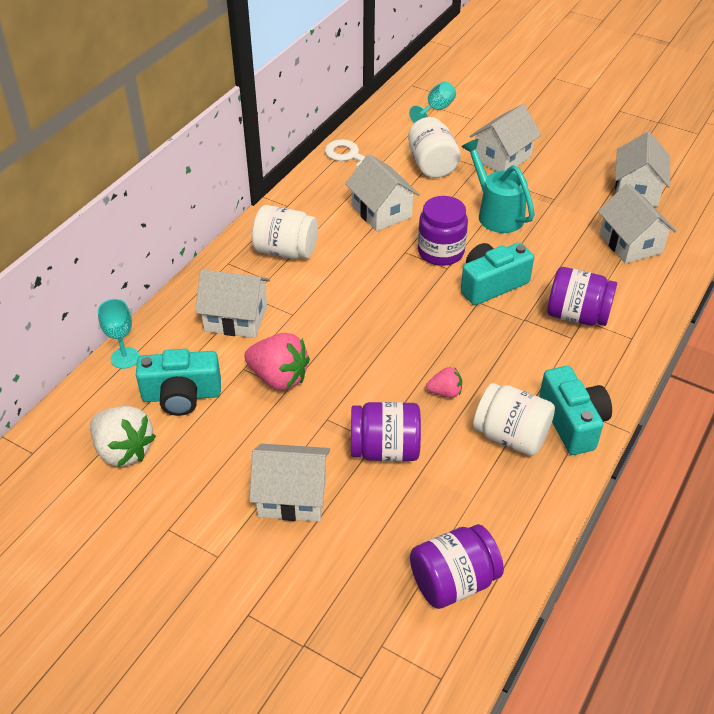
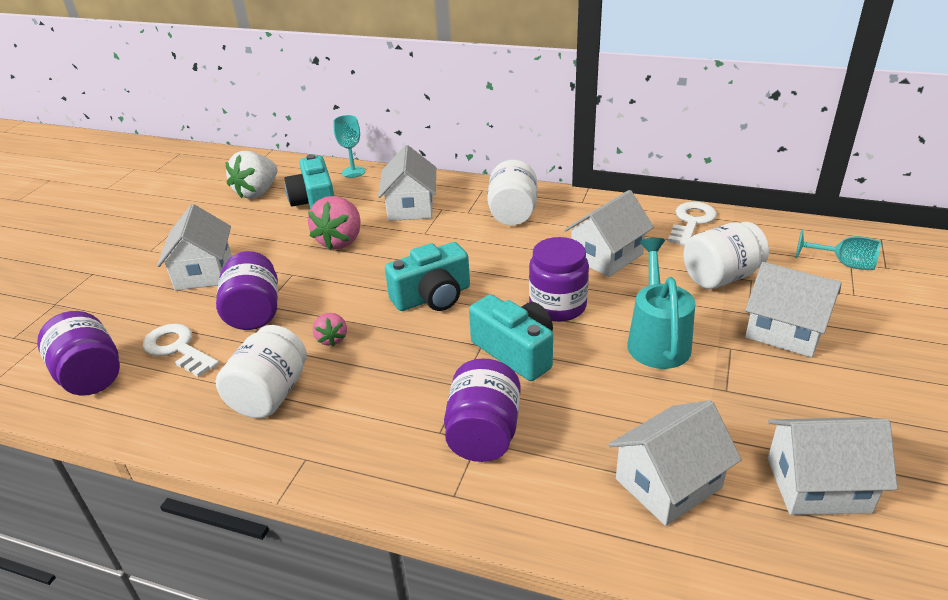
camera: 80 degrees right, 10 degrees down
turquoise watering can [461,139,535,233] -> turquoise watering can turned 45 degrees counterclockwise [627,238,695,369]
turquoise camera [539,366,612,455] -> turquoise camera moved to [385,242,470,311]
none -> white key [143,324,219,377]

